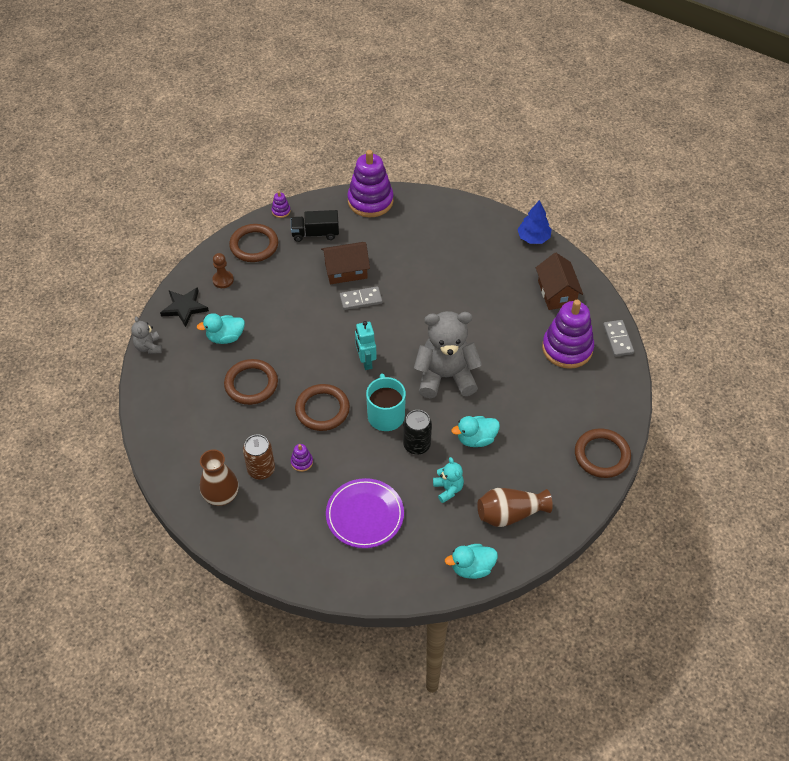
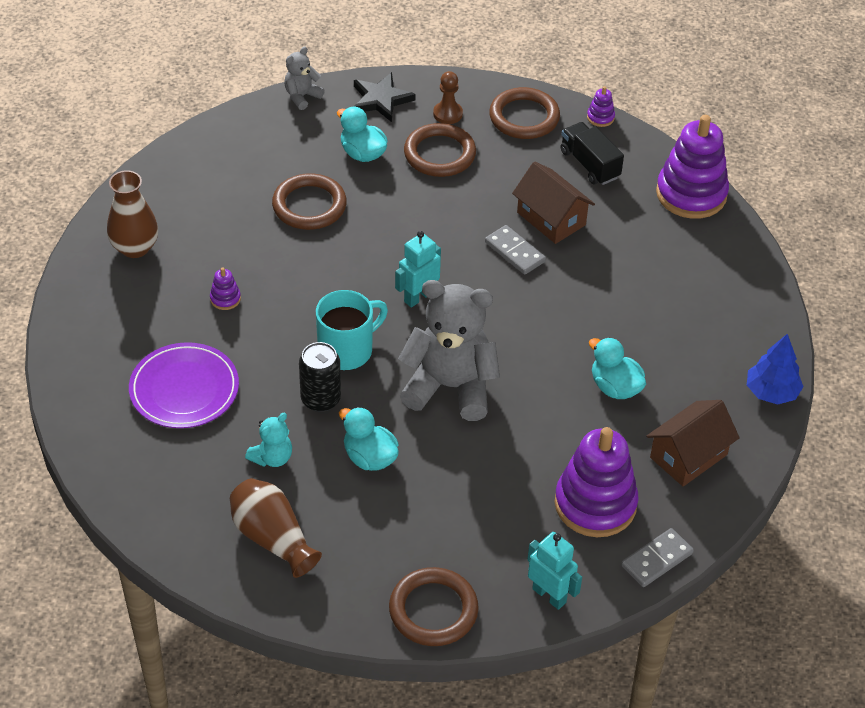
camera: 60 degrees right, 5 degrees down
brown can [243,434,275,480] -> none
brown ring [295,384,350,431] -> brown ring moved to [404,123,476,177]
grey teddy bear [414,311,482,398] -> grey teddy bear turned 45 degrees counterclockwise [398,280,500,421]
turquoise duck [445,544,498,579] -> turquoise duck moved to [589,337,646,399]
none -> turquoise robot [527,532,582,610]

